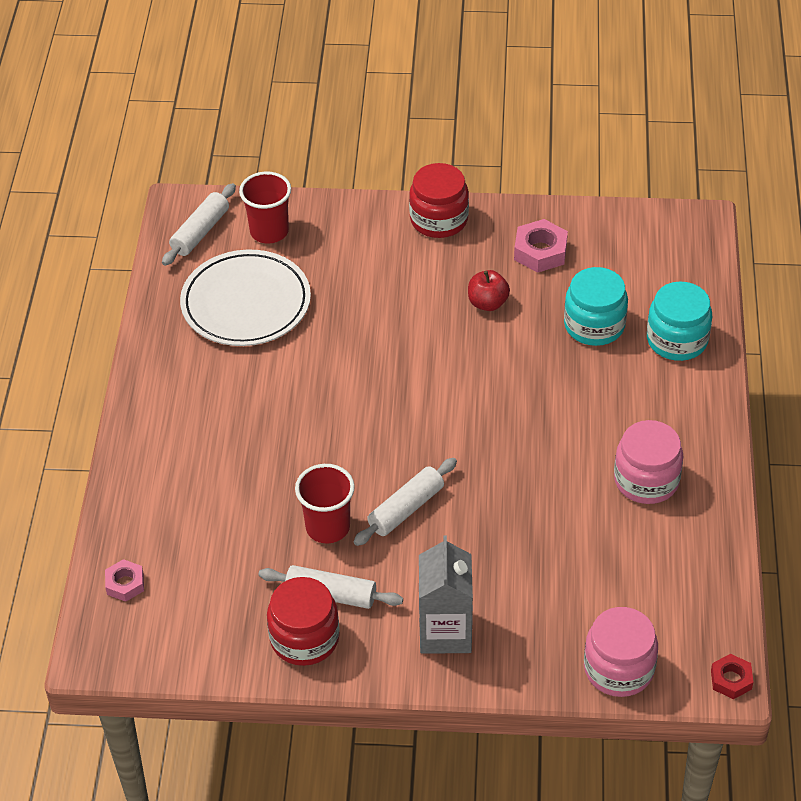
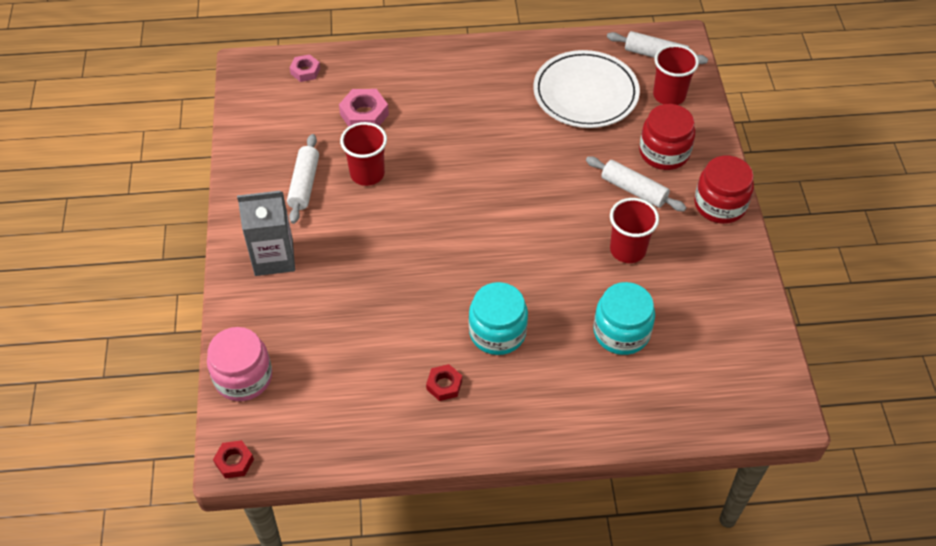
camera: 80 degrees right, 5 degrees up
red jar [267,577,340,666] -> red jar moved to [639,104,695,170]
white rolling pin [353,458,457,546] -> white rolling pin moved to [586,156,687,211]
red apple [468,270,510,311] -> red cup [610,198,659,263]
pink nut [514,219,568,273] -> pink nut moved to [339,89,389,127]
pink jar [614,420,684,504] -> red nut [426,364,462,401]
turquoise jar [647,281,712,361] -> turquoise jar moved to [469,282,528,355]

